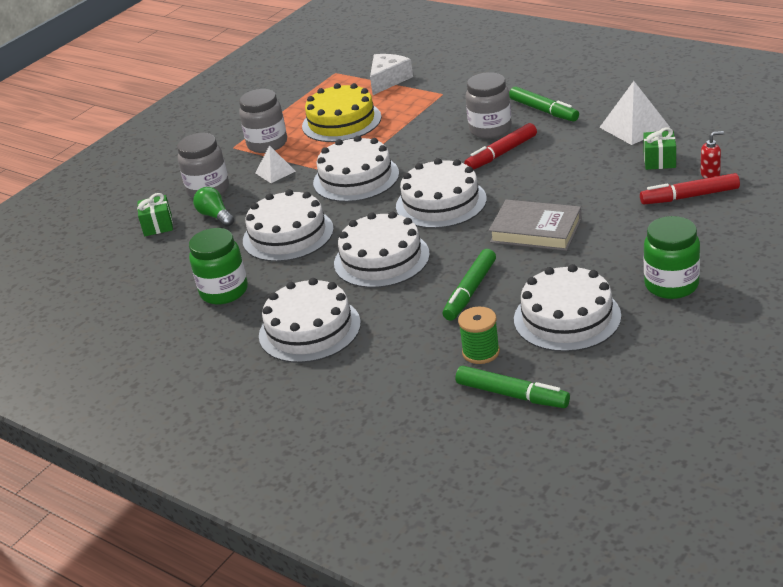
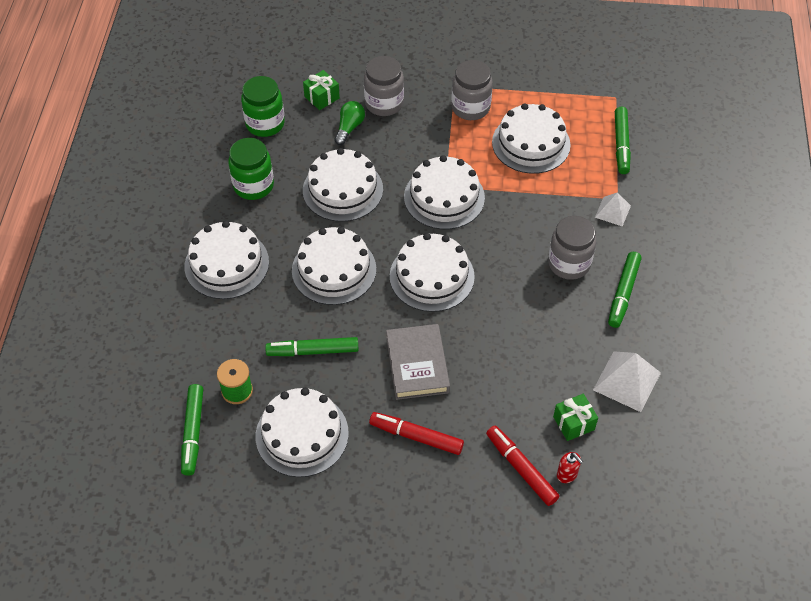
camera: 55 degrees right, 20 degrees up
white pyramid [256,145,296,183] -> white pyramid moved to [595,192,631,227]
yellow cake [302,83,381,142] -> white cake [492,103,571,174]
white cheese [370,54,413,95] -> green marker [615,107,631,174]
red marker [464,123,537,170] -> red marker moved to [369,412,464,455]
green jar [644,216,700,299] -> green jar moved to [241,76,285,137]

